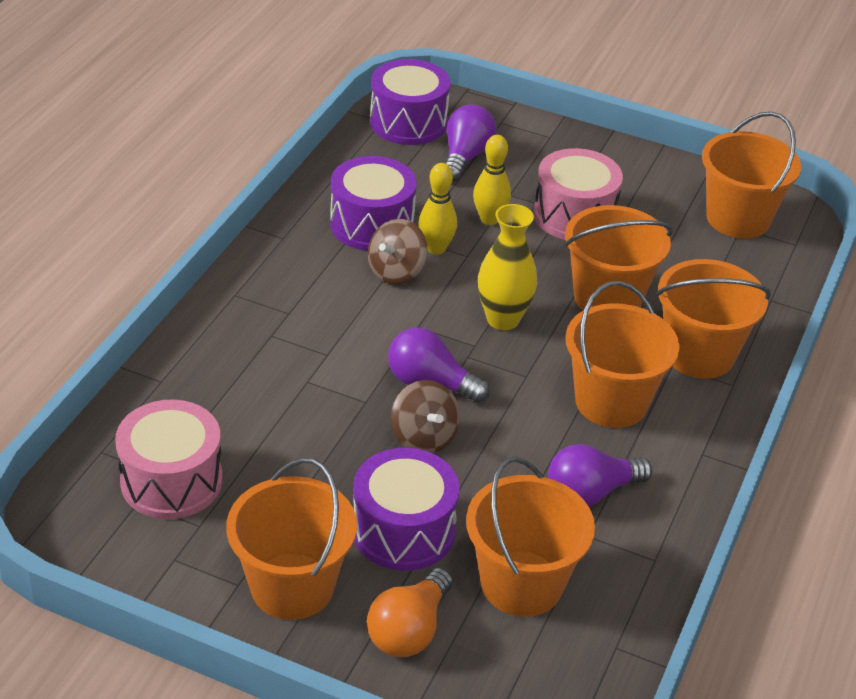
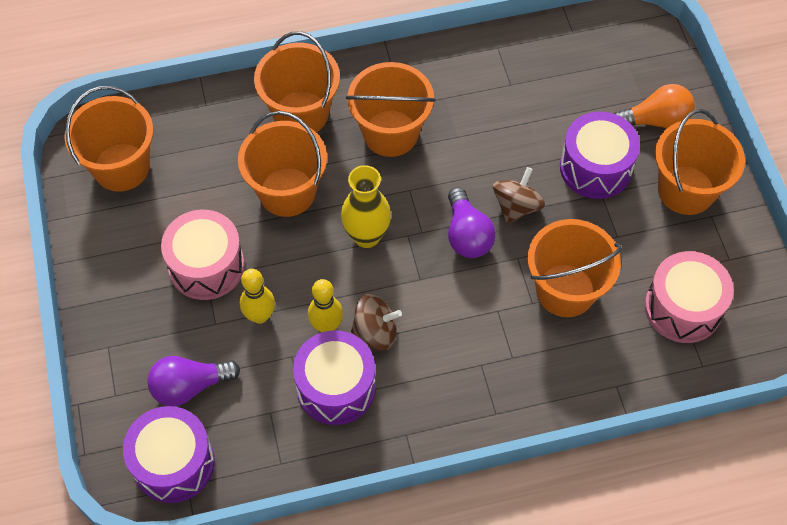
camera: 125 degrees left, 20 degrees up
orange bucket [466,457,595,617] -> orange bucket moved to [527,219,622,317]
purple light bulb [548,444,652,506] -> none

